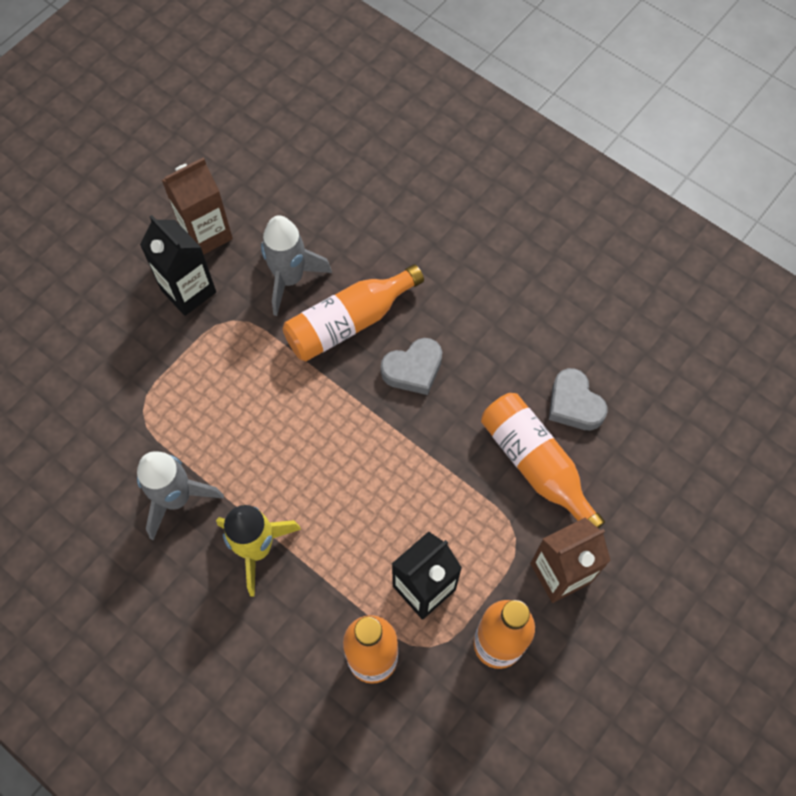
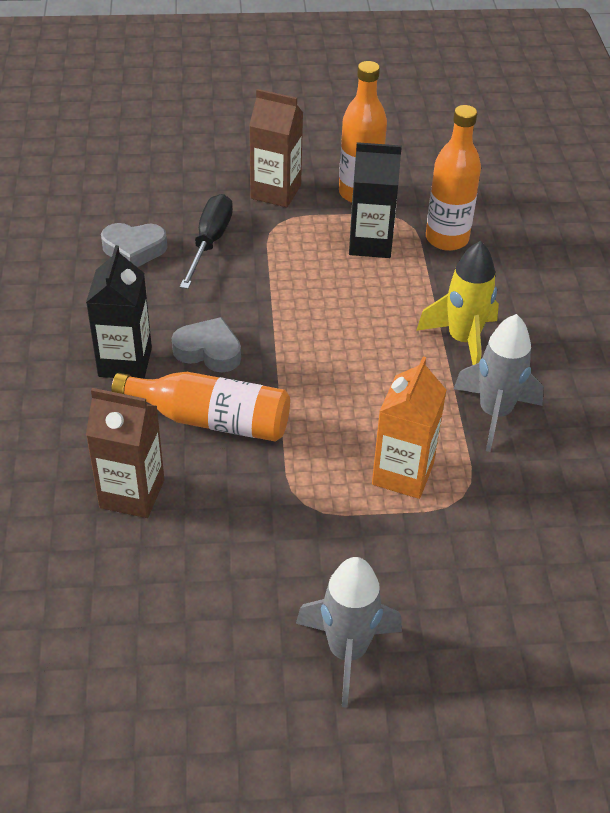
camera: 135 degrees left, 20 degrees down
black carton [140,215,216,316] -> black carton moved to [86,245,152,379]
brown carton [162,158,233,255] -> brown carton moved to [86,388,164,518]
grey rocket [261,215,332,316] -> grey rocket moved to [296,557,402,708]
orange bottle [481,393,605,529] -> black screwdriver [180,194,233,289]
grey heart [549,368,608,430] -> grey heart turned 75 degrees clockwise [101,223,167,267]
none -> orange carton [372,357,446,499]

